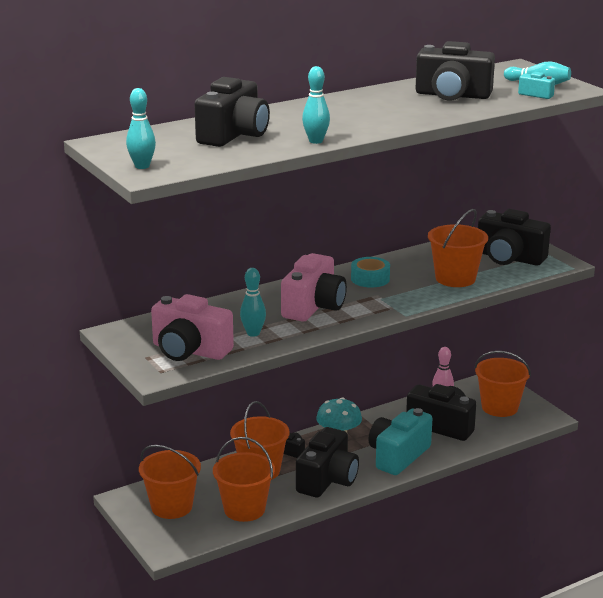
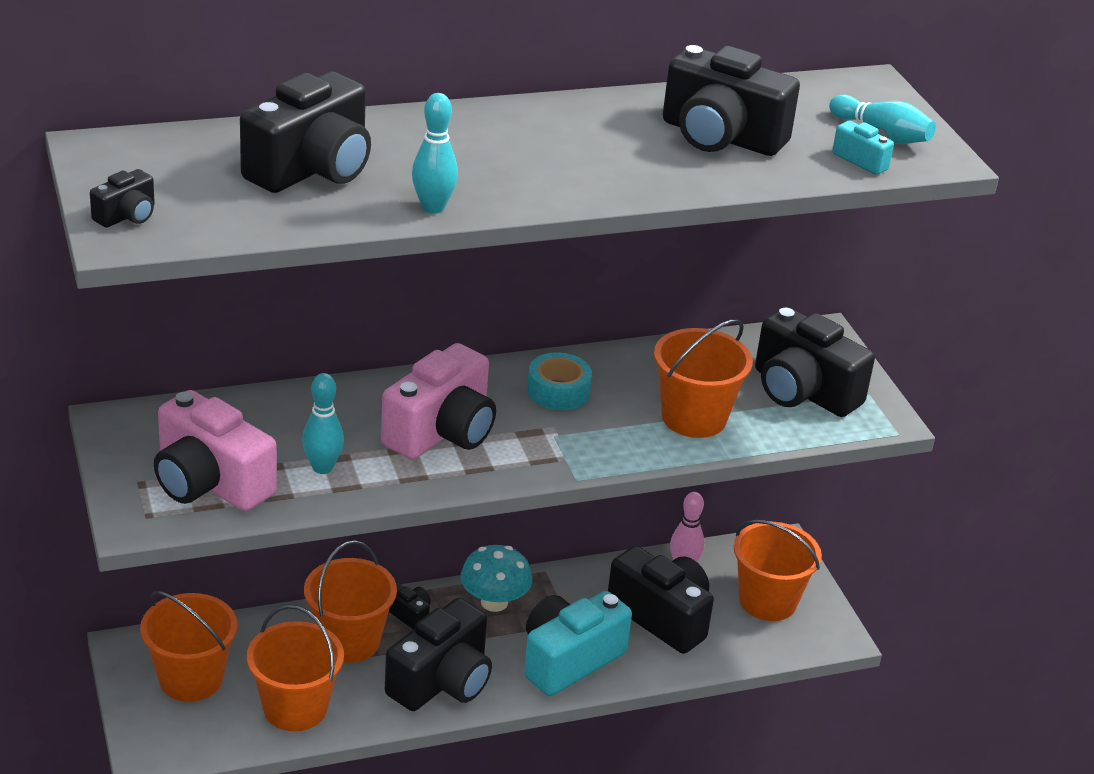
camera: 10 degrees right, 10 degrees up
turquoise bowling pin [126,88,156,169] -> black camera [90,169,155,228]

